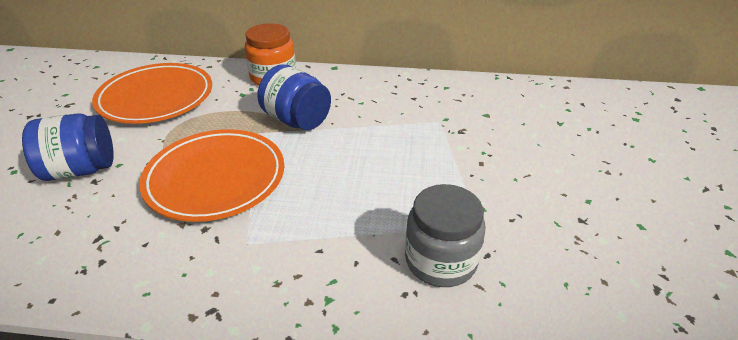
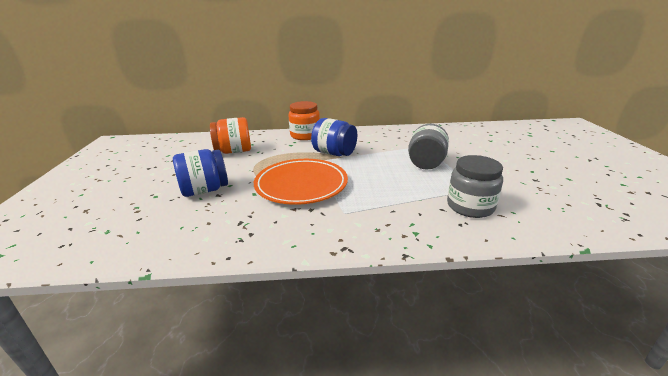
camera: 10 degrees left, 10 degrees down
orange plate [92,63,212,124] -> orange jar [210,117,251,154]
none -> grey jar [408,124,449,170]

